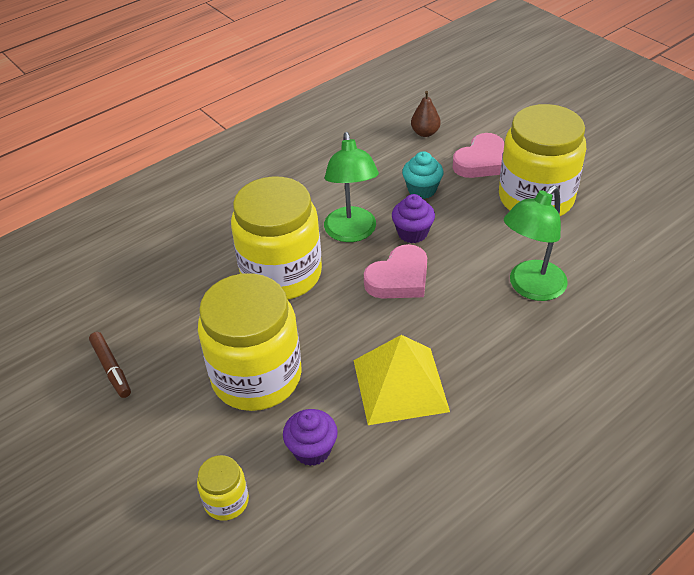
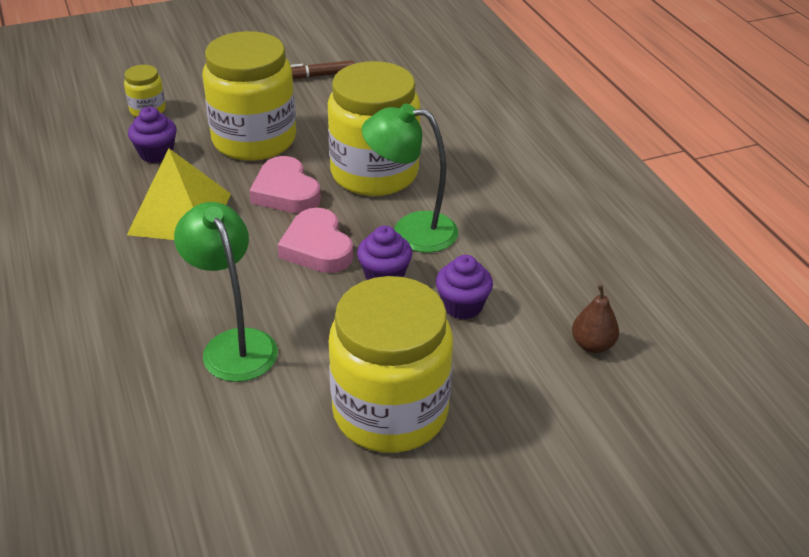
camera: 105 degrees right, 5 degrees down
turquoise cupcake [402,151,444,199] -> purple cupcake [436,255,493,320]
pink heart [453,133,504,178] -> pink heart moved to [249,156,321,213]

